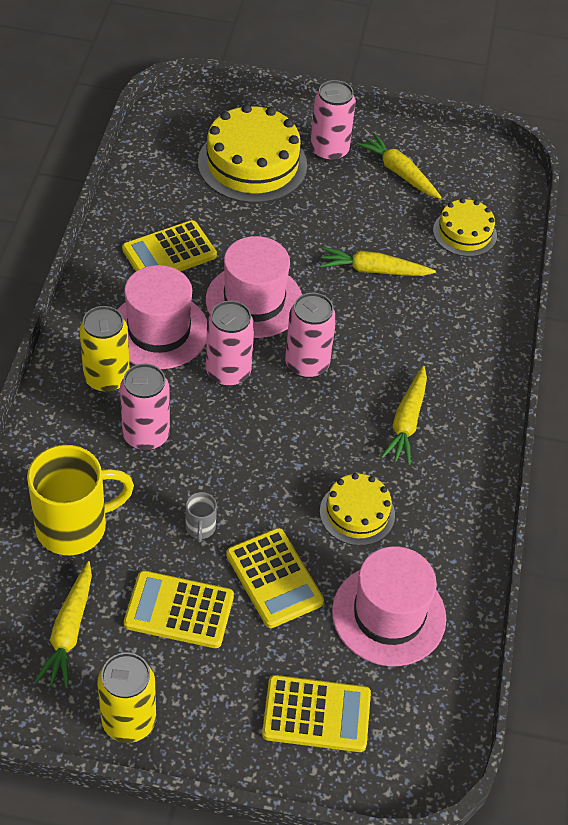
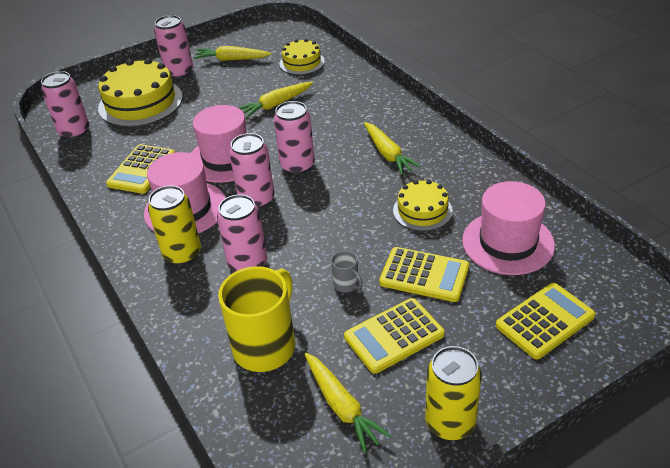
camera: 35 degrees left, 10 degrees down
none -> pink can [41,71,89,140]

